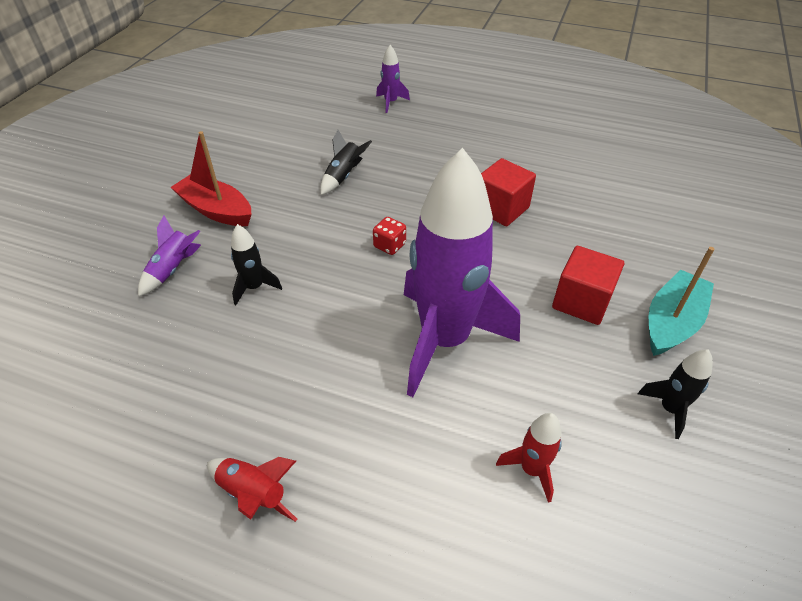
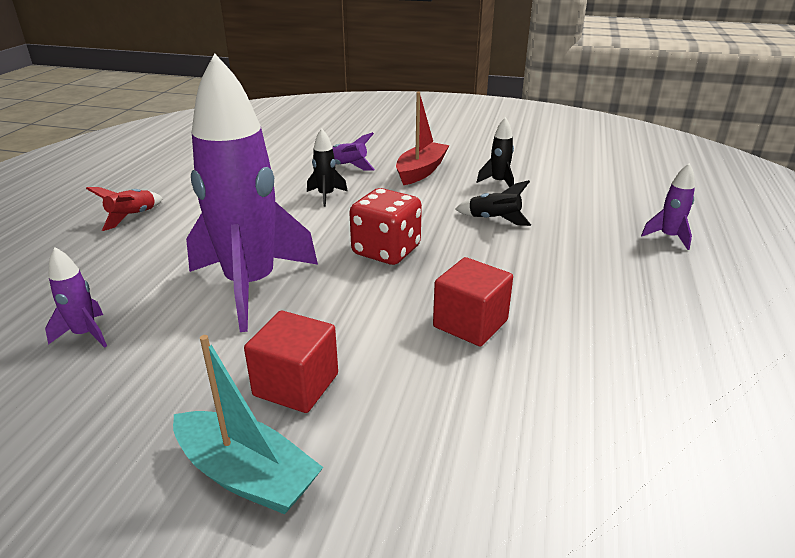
camera: 85 degrees right, 15 degrees down
red dice [373,217,406,255] -> red dice [349,188,422,265], size x2.02
red rocket [496,413,562,503] -> purple rocket [45,247,107,348]
black rocket [638,349,713,439] -> black rocket moved to [477,117,514,187]

